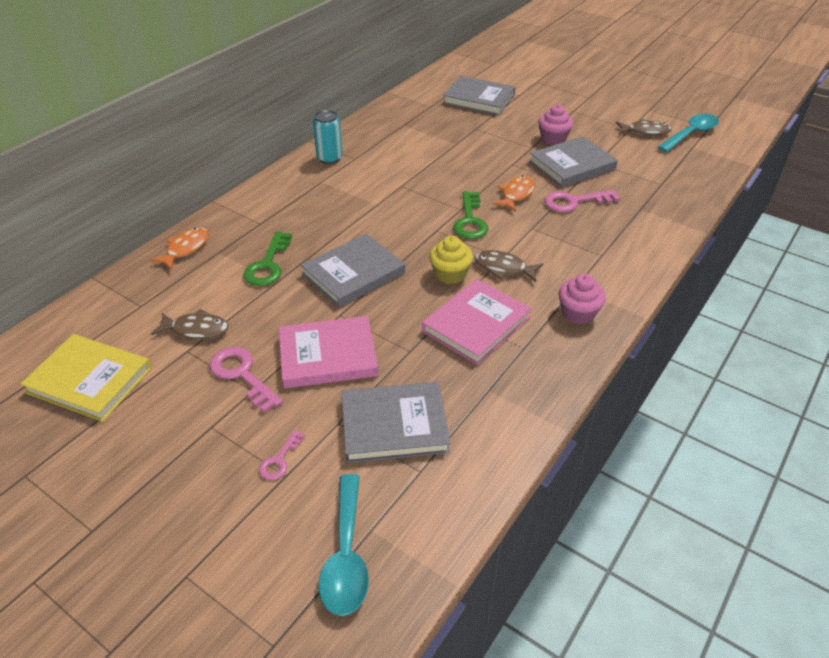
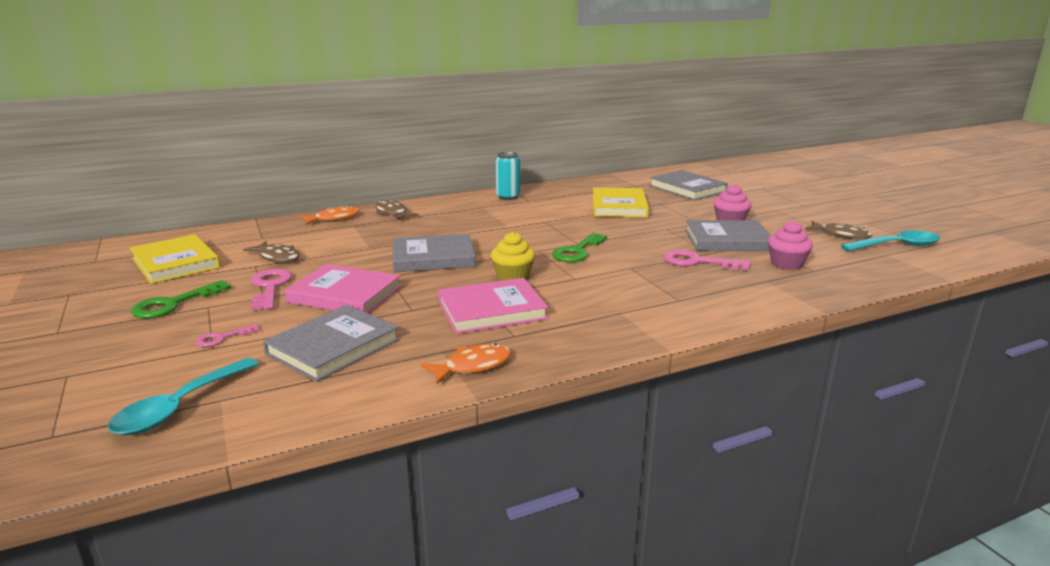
camera: 30 degrees right, 20 degrees down
green key [244,231,292,286] -> green key moved to [131,280,231,319]
grey book [341,382,450,463] -> grey book turned 75 degrees counterclockwise [263,305,399,382]
brown fish [475,250,543,282] -> brown fish moved to [375,200,419,220]
orange fish [492,176,535,212] -> orange fish moved to [421,343,511,384]
pink cupcake [559,274,606,324] -> pink cupcake moved to [768,221,813,270]
none -> yellow book [592,187,649,217]

